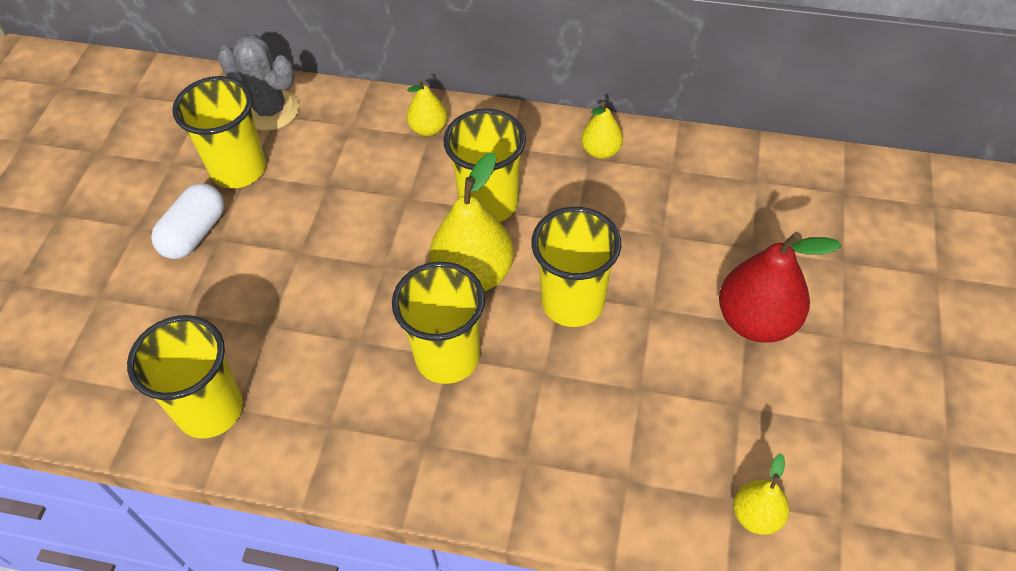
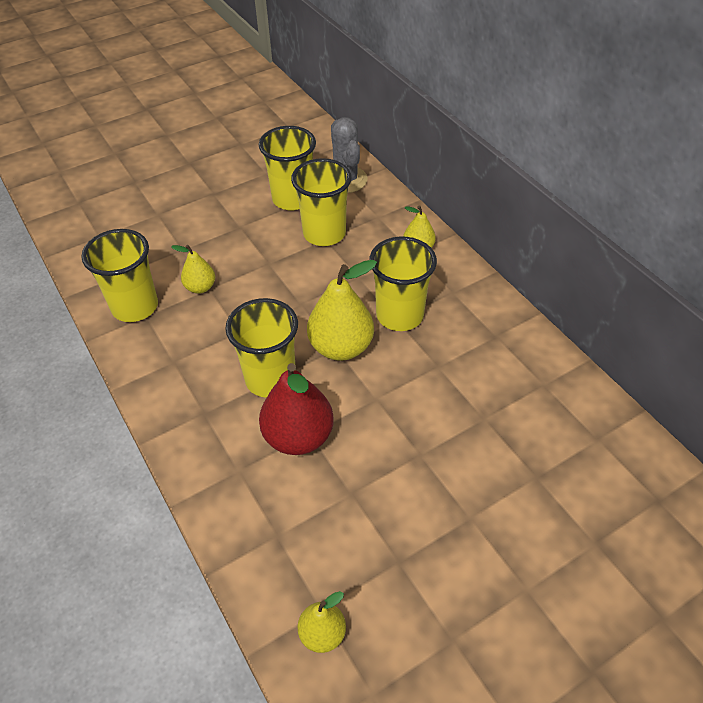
camera: 45 degrees right, 5 degrees down
white capsule [151,183,224,259] -> none
yellow cup [531,207,621,327] -> yellow cup moved to [291,158,352,246]
yellow pear [581,102,623,159] -> yellow pear moved to [171,245,215,294]
red pear [719,232,842,343] -> red pear moved to [259,363,334,455]

